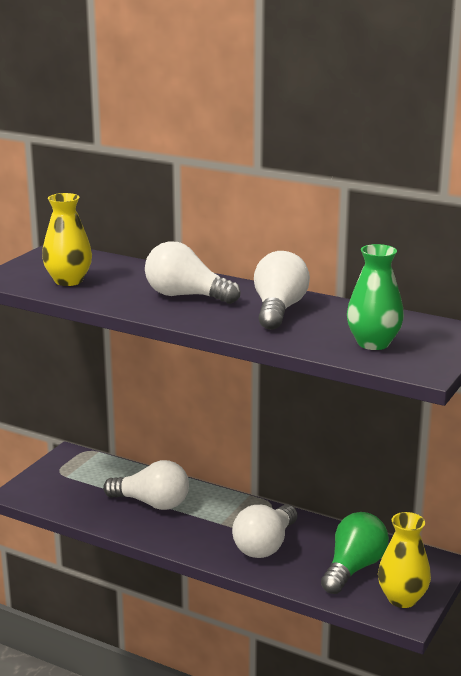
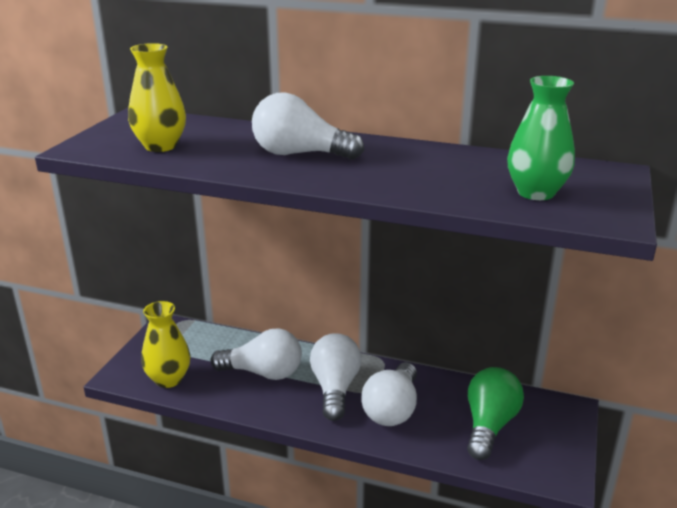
camera: 10 degrees left, 5 degrees up
white light bulb [254,251,310,330] -> white light bulb moved to [310,333,361,421]
yellow vase [378,512,431,608] -> yellow vase moved to [141,301,190,388]

